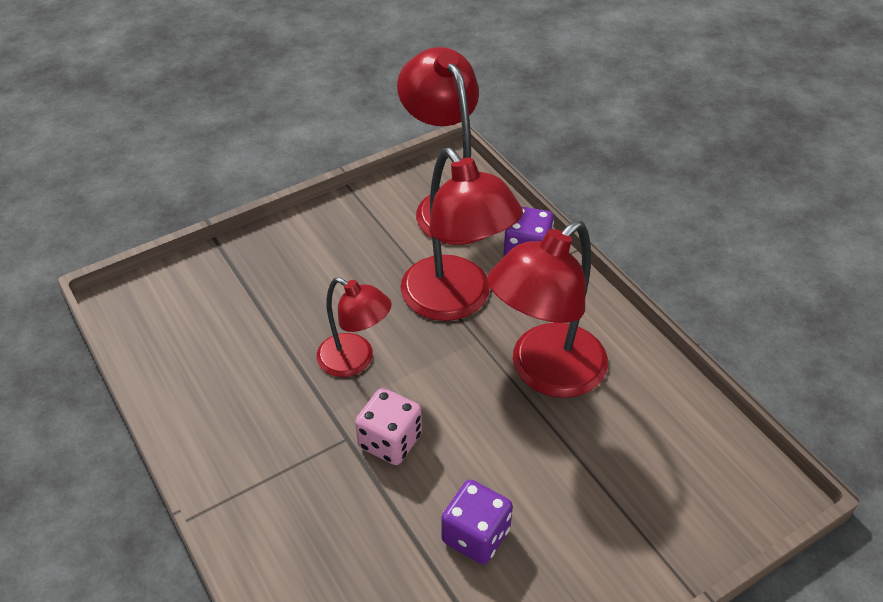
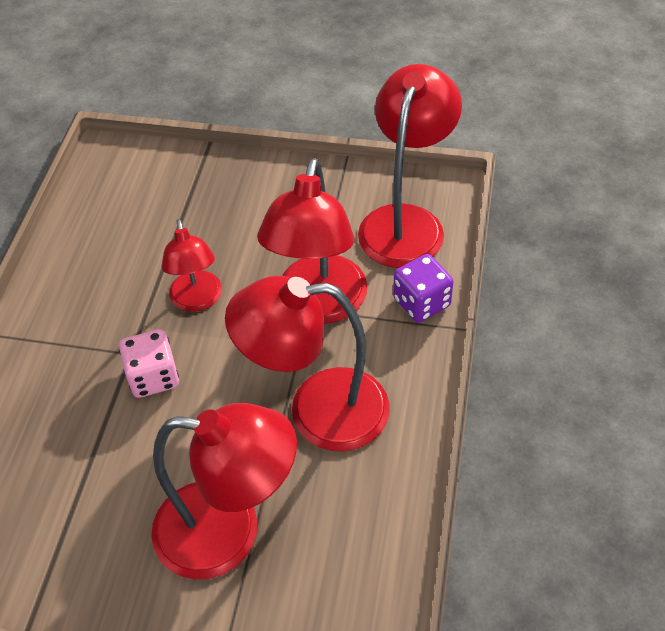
camera: 45 degrees right, 5 degrees up
purple dice [441,480,513,564] -> none
none -> red lamp [151,403,297,579]

